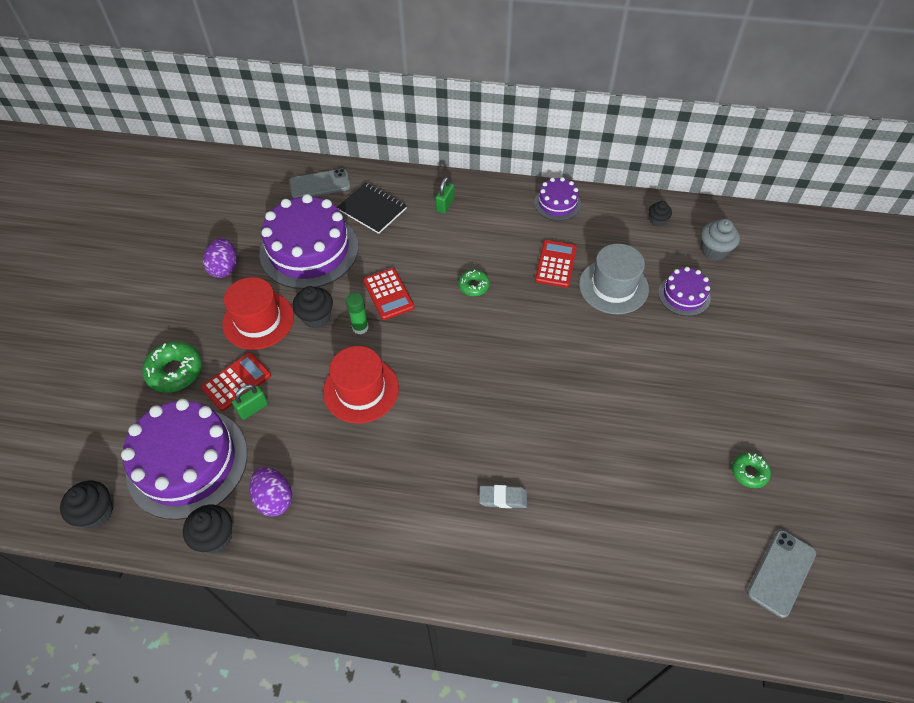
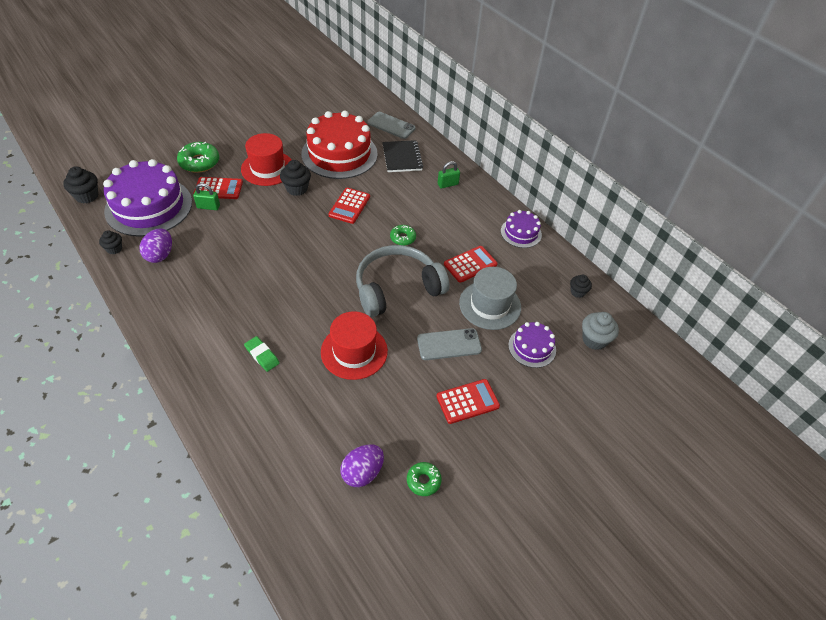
camera: 40 degrees right, 5 degrees down
black cupcake [183,504,232,553] -> black cupcake [99,231,122,254], size x0.63
purple egg [203,238,236,278] -> purple egg moved to [340,444,384,487]
purple cake [260,194,358,289] -> red cake [301,111,378,179]
red hat [323,346,399,423] -> red hat moved to [321,311,388,380]
green glue stick [346,293,369,334] -> none
grey eraser [479,485,527,508] -> green eraser [244,336,280,372]
grey phone [747,530,816,618] -> grey phone moved to [417,328,482,360]
none -> grey headphones [356,245,449,317]
none -> red calculator [436,379,500,424]

